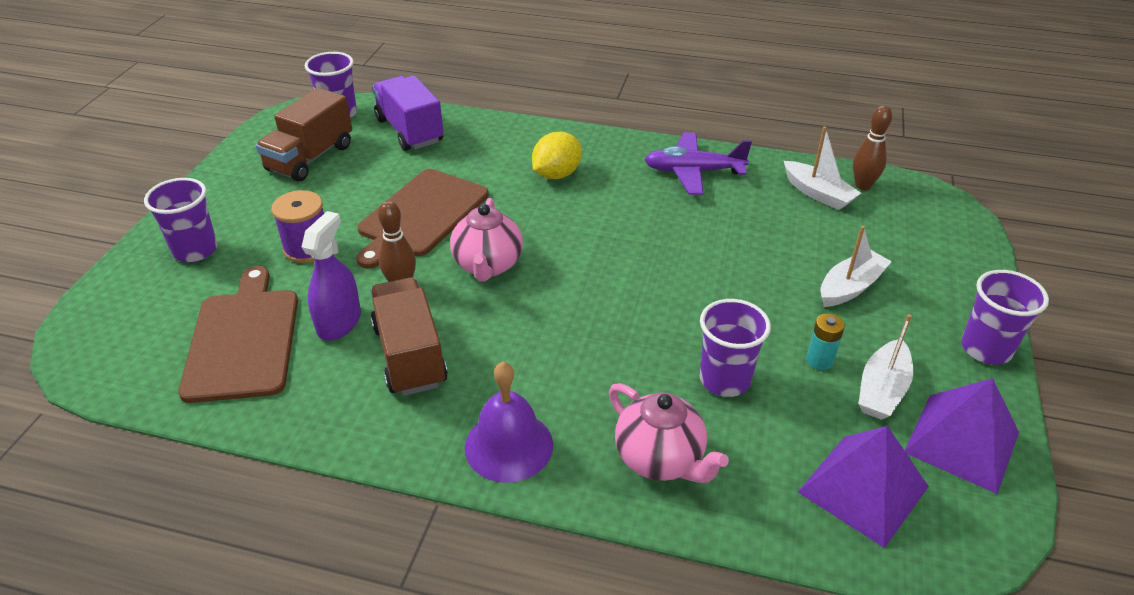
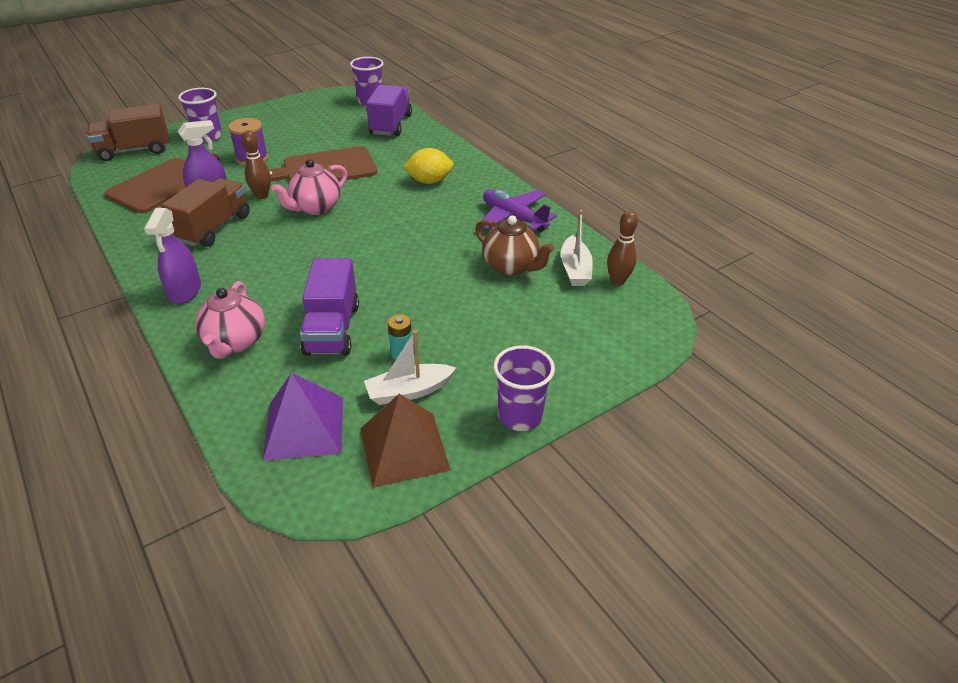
camera: 40 degrees right, 0 degrees up
brown truck [256,88,352,182] -> brown truck moved to [87,104,169,161]
purple bell [465,362,553,483] -> purple spray bottle [144,208,201,304]
purple cup [700,299,771,397] -> purple truck [300,258,359,356]
white boat [821,226,892,307] -> none
purple pyramid [905,378,1019,494] -> brown pyramid [360,394,451,488]
none -> brown teapot [475,215,554,275]

